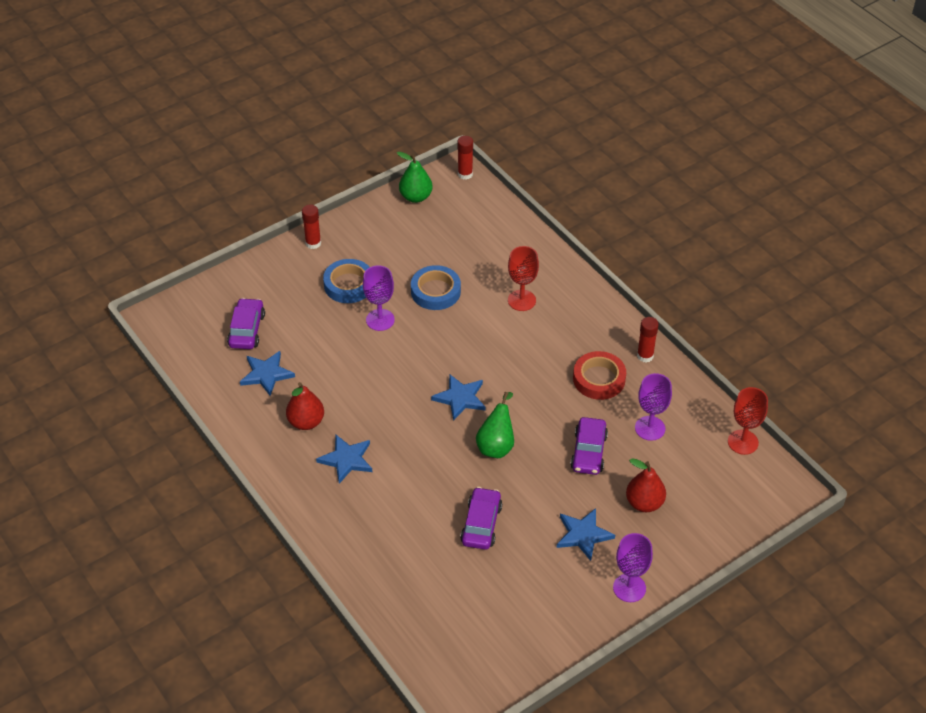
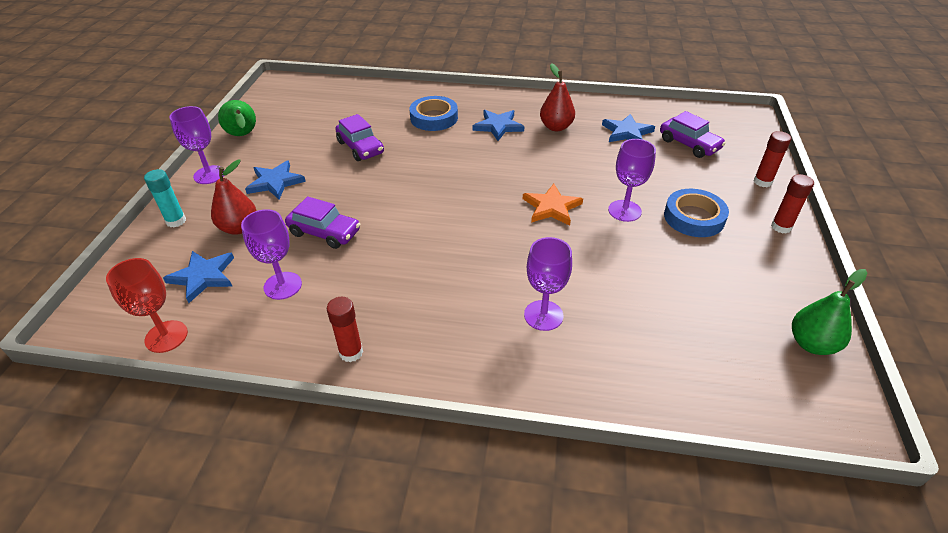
camera: 135 degrees right, 5 degrees down
blue tape [411,265,461,310] -> blue tape moved to [409,96,458,131]
blue star [431,374,486,421] -> blue star moved to [163,251,234,303]
red glue stick [457,136,473,180] -> red glue stick moved to [753,131,791,187]
green pear [476,392,514,458] -> green pear moved to [218,100,256,136]
red goblet [508,246,539,311] -> purple goblet [524,237,572,331]
purple car [570,417,608,475] -> purple car turned 150 degrees clockwise [285,196,360,249]
red tape [573,351,626,400] -> none
none -> turquoise glue stick [144,169,186,227]
none -> orange star [523,184,583,226]

